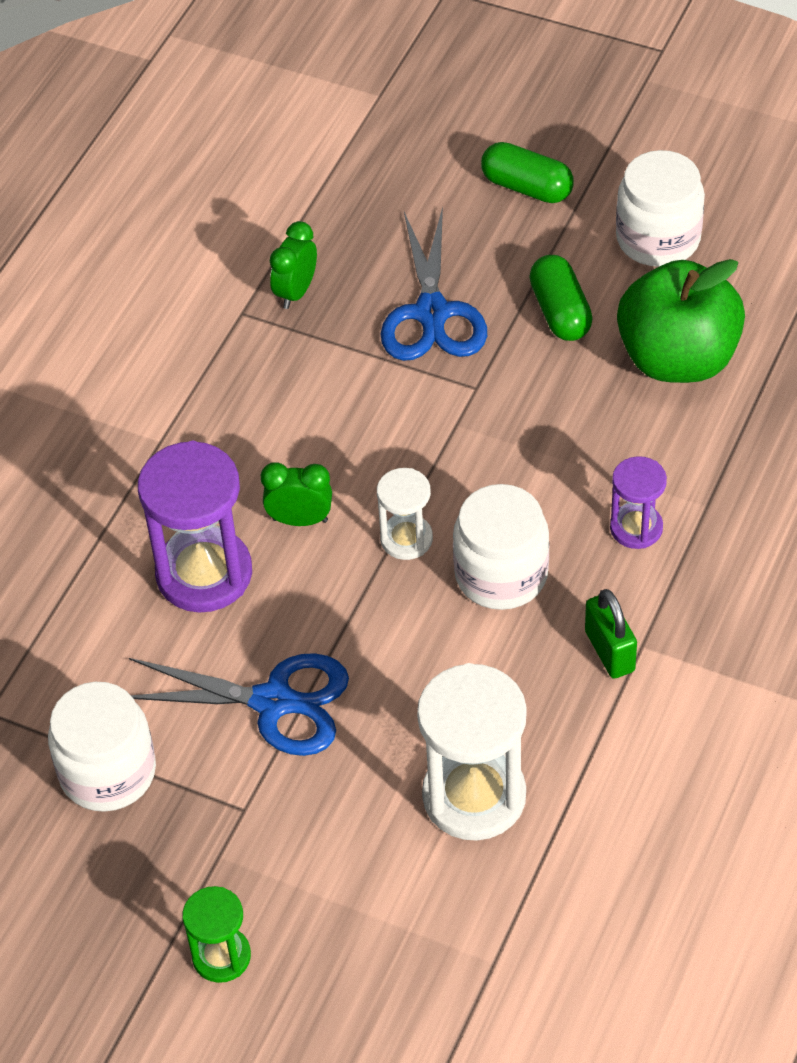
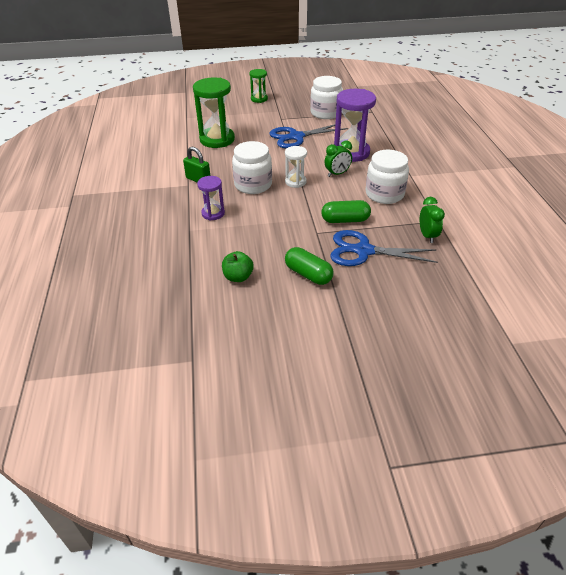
camera: 145 degrees right, 10 degrees down
blue scissors [381,207,487,361] -> blue scissors turned 45 degrees counterclockwise [330,230,438,266]
white hourglass [417,663,527,841] -> green hourglass [193,78,235,148]
green capsule [481,142,574,203] -> green capsule moved to [321,200,371,223]
white jar [616,150,705,267] -> white jar moved to [365,150,409,204]
green apple [617,259,745,383] -> green apple [222,251,254,282], size x0.47

